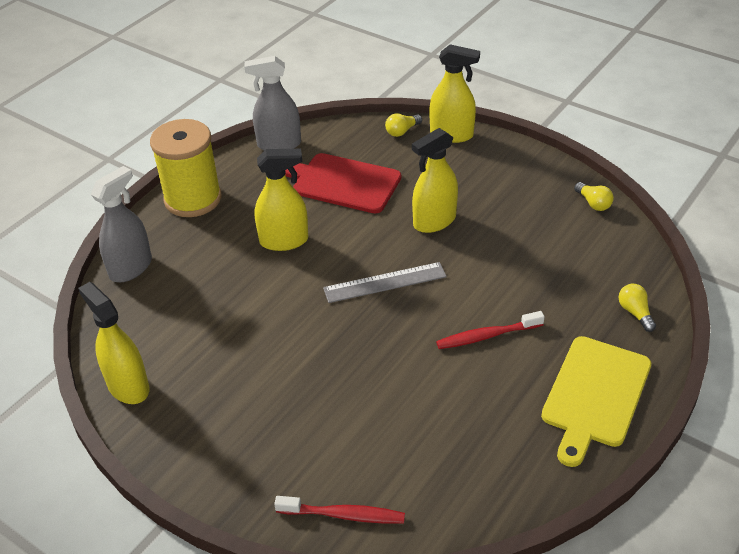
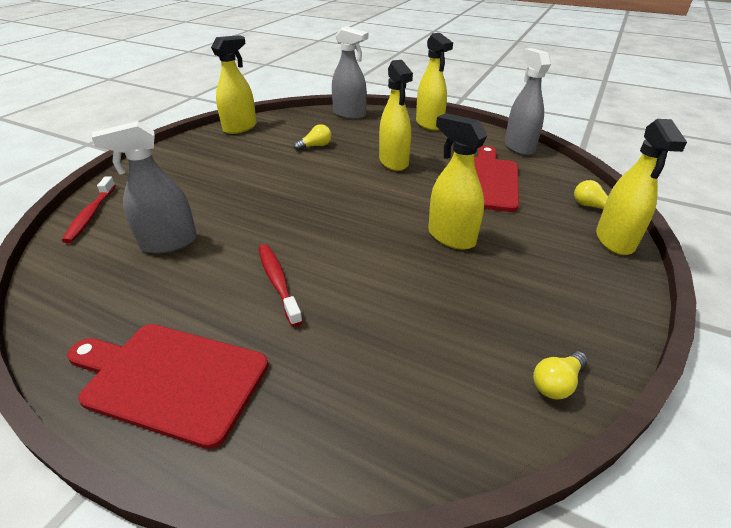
camera: 80 degrees right, 5 degrees down
yellow spool [150,119,221,217] -> yellow spray bottle [416,33,453,131]
grey ruler [323,262,447,303] -> none
yellow cutting board [541,336,651,467] -> red cutting board [67,324,268,449]
yellow light bulb [618,284,656,332] -> yellow light bulb moved to [294,124,332,151]
none -> grey spray bottle [92,121,197,254]

